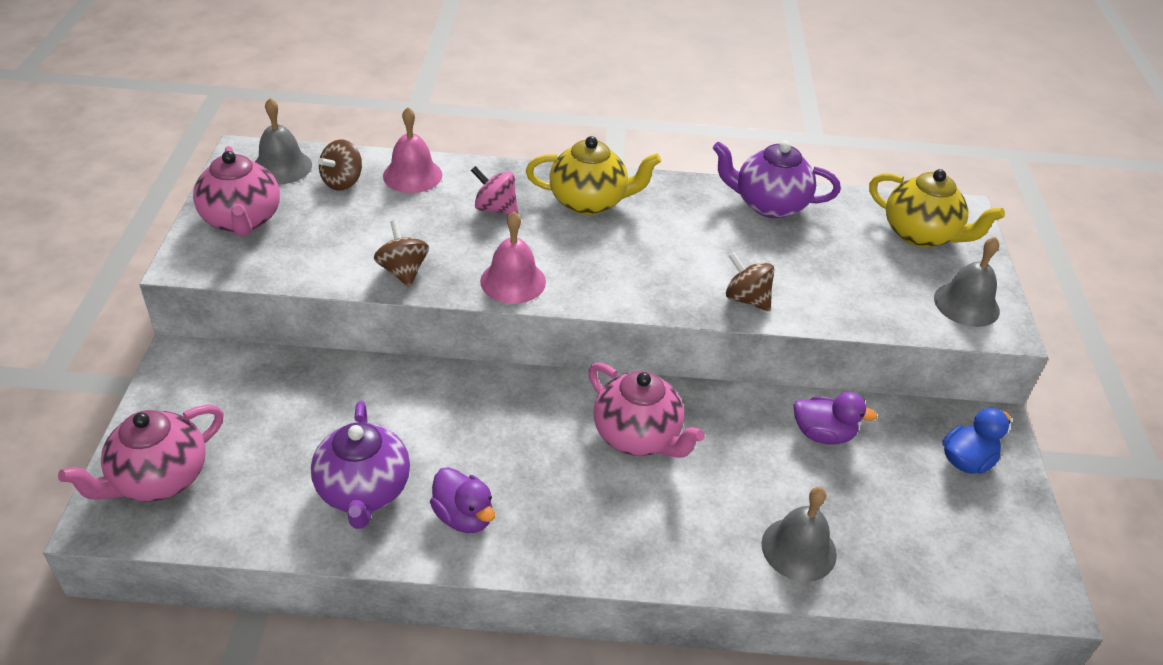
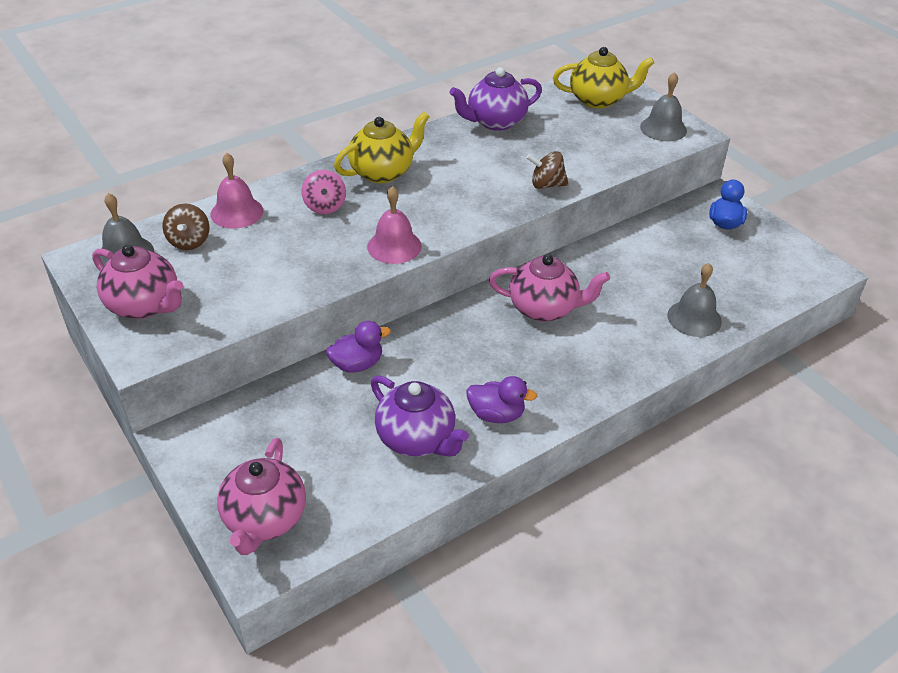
camera: 35 degrees left, 0 degrees up
brown spinning top [374,220,429,287] -> none
pink spinning top [471,166,518,215] -> pink spinning top turned 90 degrees counterclockwise [302,170,346,214]
purple duck [794,392,878,445] -> purple duck moved to [326,321,391,373]

